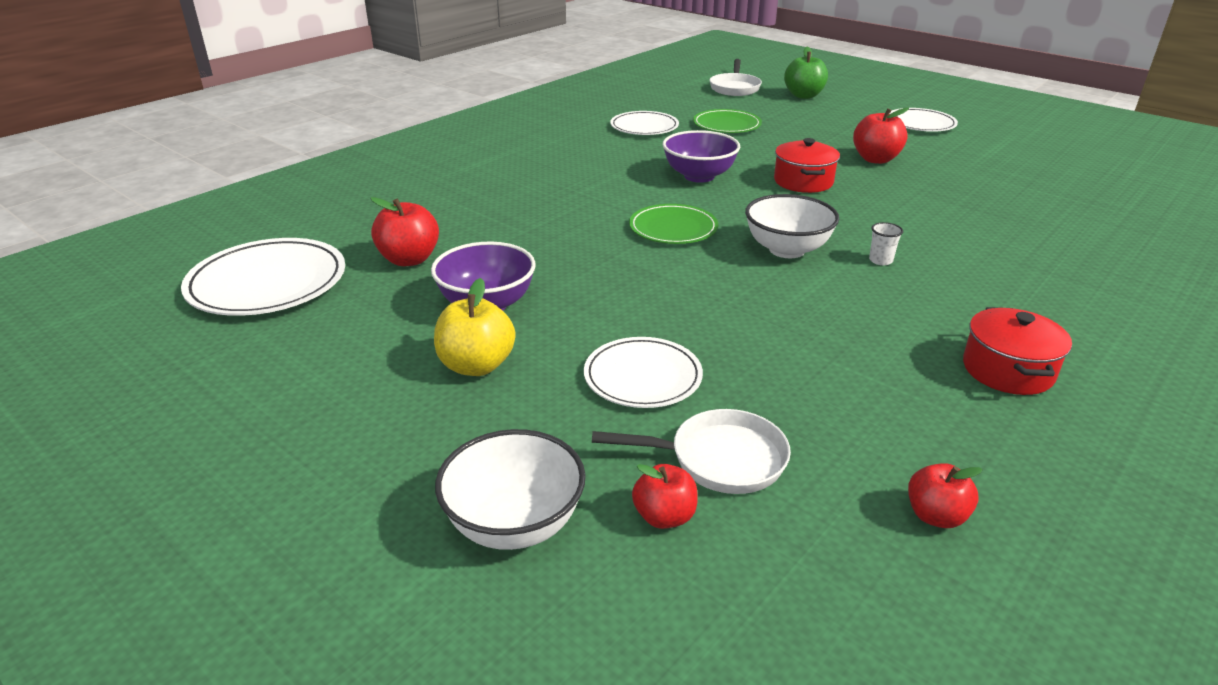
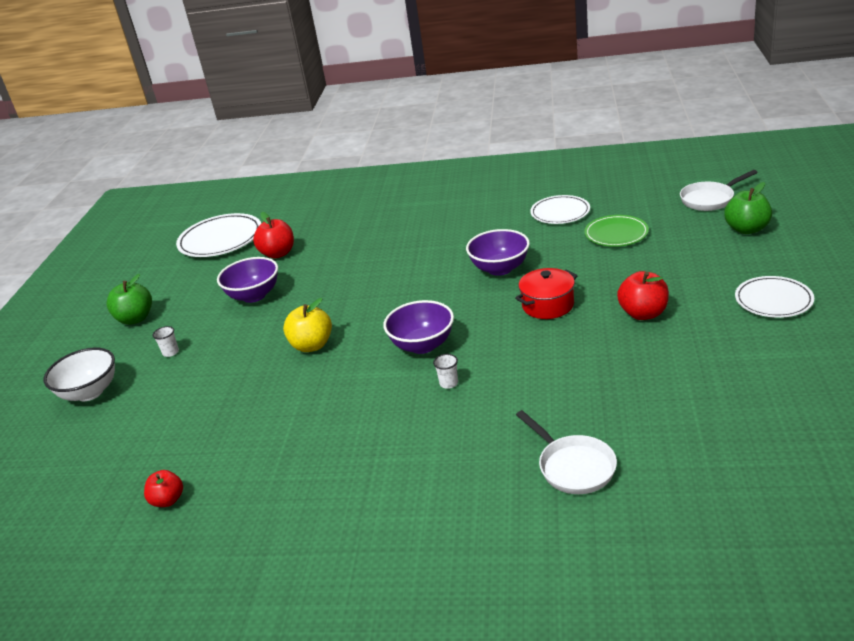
camera: 60 degrees right, 0 degrees up
yellow apple [434,278,515,376] -> yellow apple moved to [283,298,332,352]
white plate [584,337,703,408] -> none
white pan [592,409,791,494] -> white pan moved to [516,410,617,494]
green plate [629,204,718,244] -> none
red apple [632,464,698,529] -> none
white bowl [745,194,839,258] -> purple bowl [383,300,454,354]
red pot [963,307,1072,395] -> none
none -> green apple [107,274,152,325]
none -> white cup [153,326,179,357]

